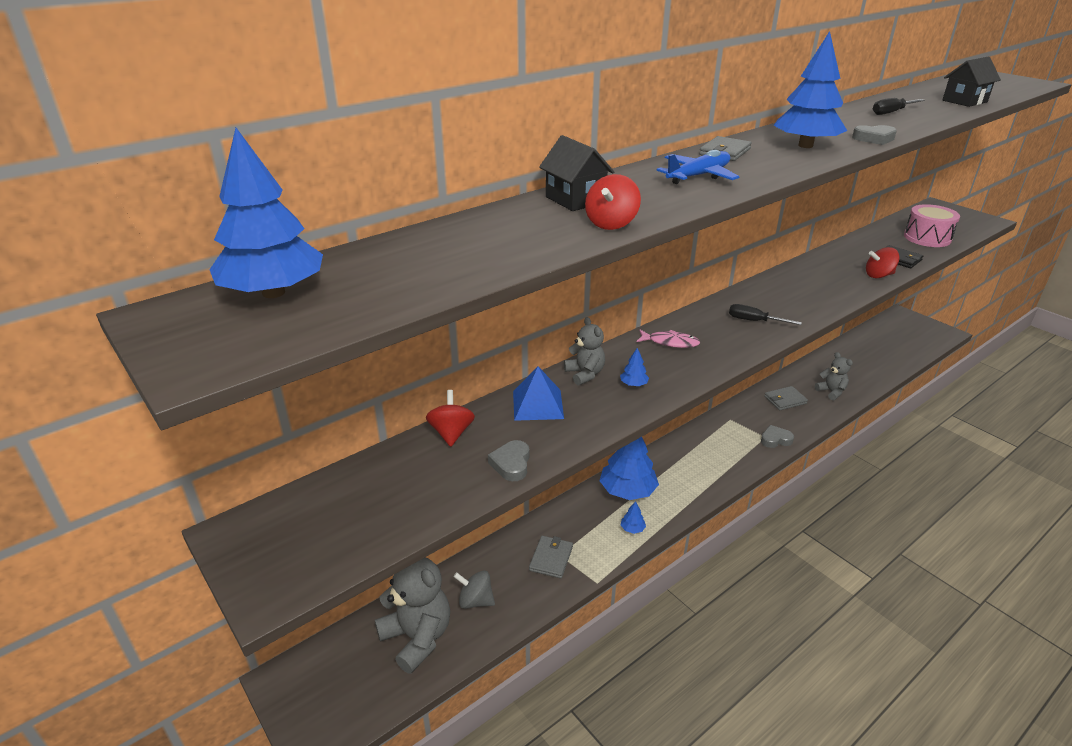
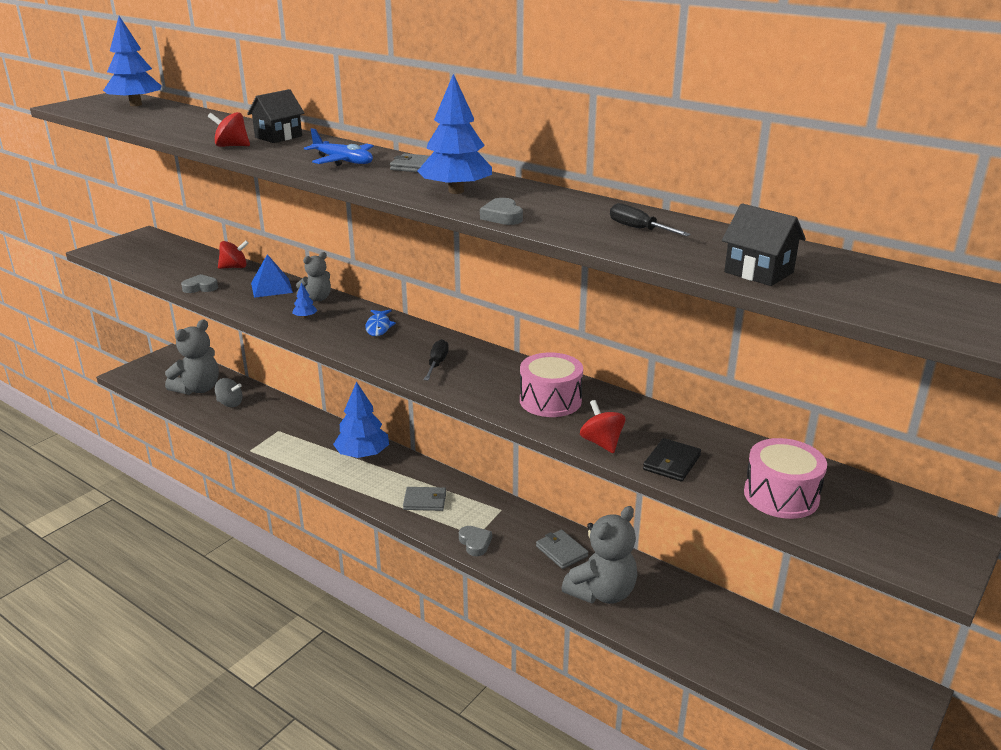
camera: 75 degrees right, 5 degrees down
grey spinning top [453,570,495,609] -> grey spinning top turned 105 degrees clockwise [215,378,243,407]
grey wallet [529,536,573,578] -> grey wallet moved to [403,487,446,511]
blue tree [621,501,646,534] -> none
pink fish [637,330,700,348] -> blue fish [365,310,396,336]
grey teddy bear [815,352,853,401] -> grey teddy bear [561,506,637,604], size x1.76
none -> pink drum [520,352,583,417]

